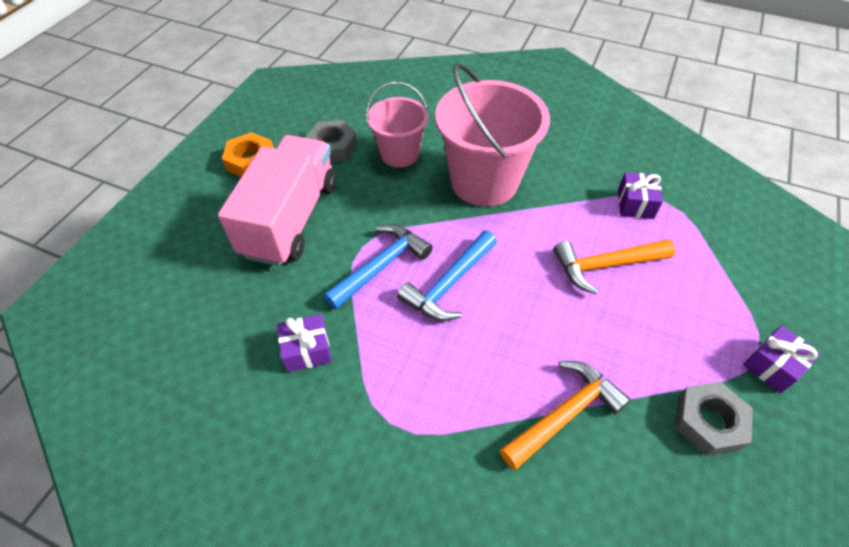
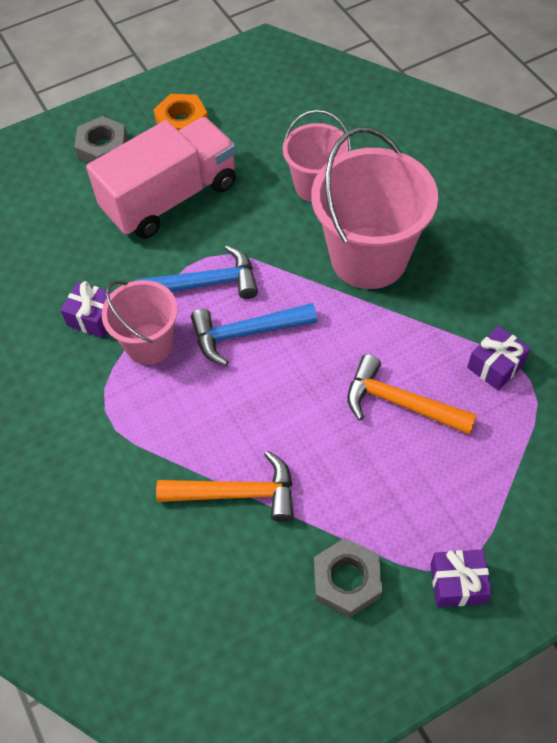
camera: 40 degrees right, 5 degrees up
grey nut [305,120,358,162] -> grey nut moved to [75,116,128,164]
none -> pink bucket [102,280,178,365]

